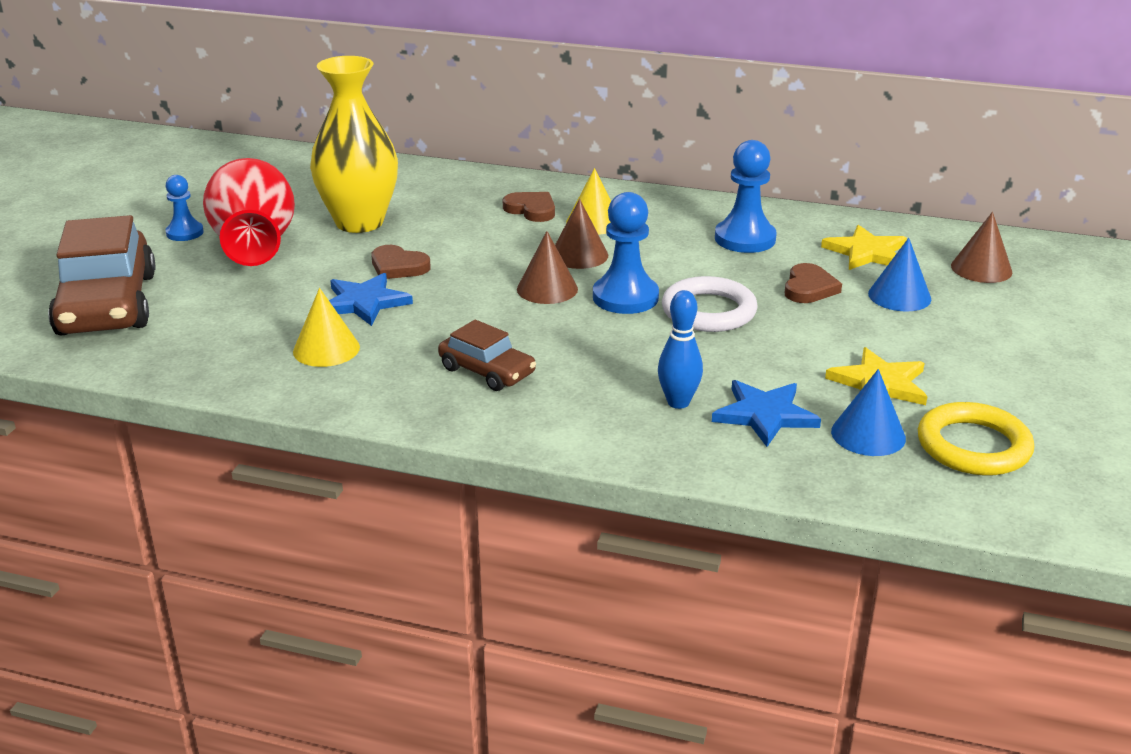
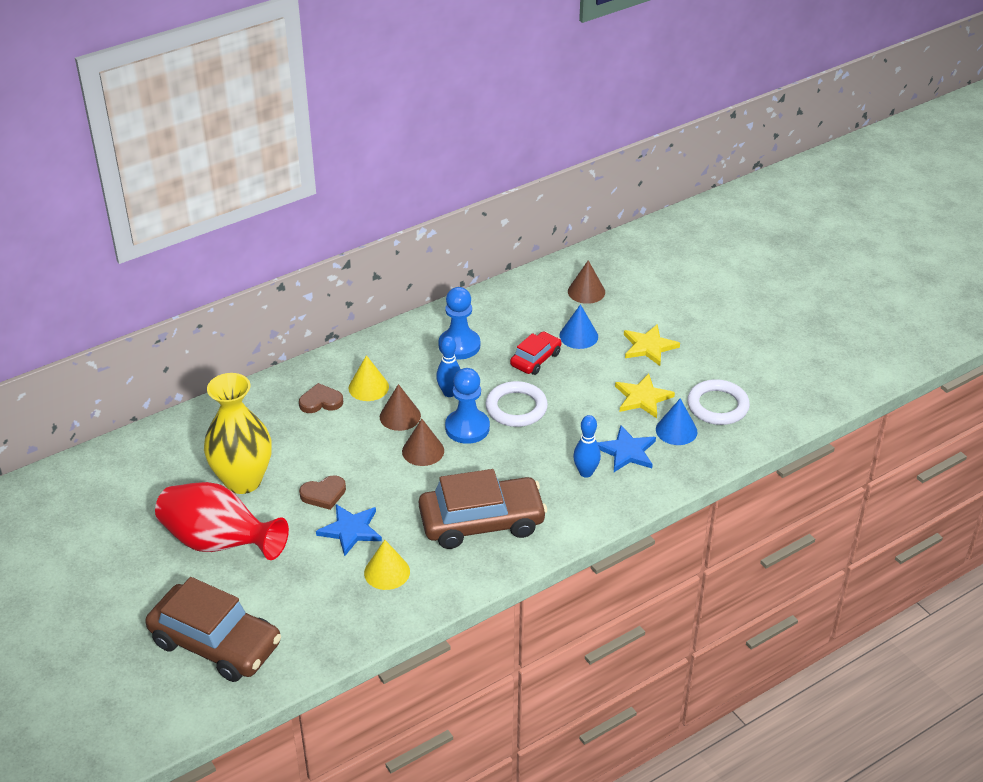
camera: 50 degrees left, 10 degrees up
blue pawn [165,175,204,241] -> none
brown car [438,320,536,391] -> brown car [419,469,547,549], size x1.89
brown heart [784,263,842,303] -> red car [510,331,561,375]
yellow star [821,225,907,270] -> yellow star moved to [624,325,680,366]
yellow ring [918,402,1034,476] -> white ring [687,379,750,425]
none -> blue bowling pin [436,336,460,397]

